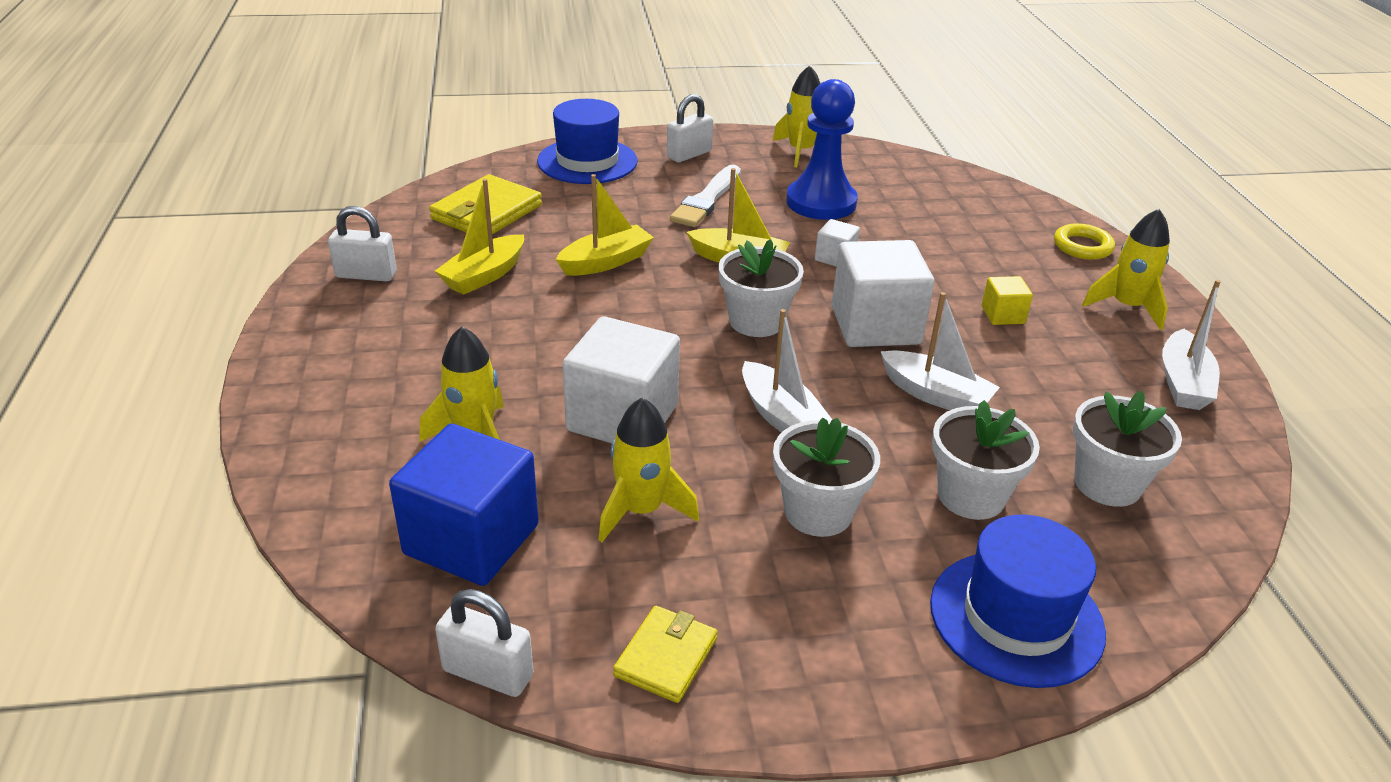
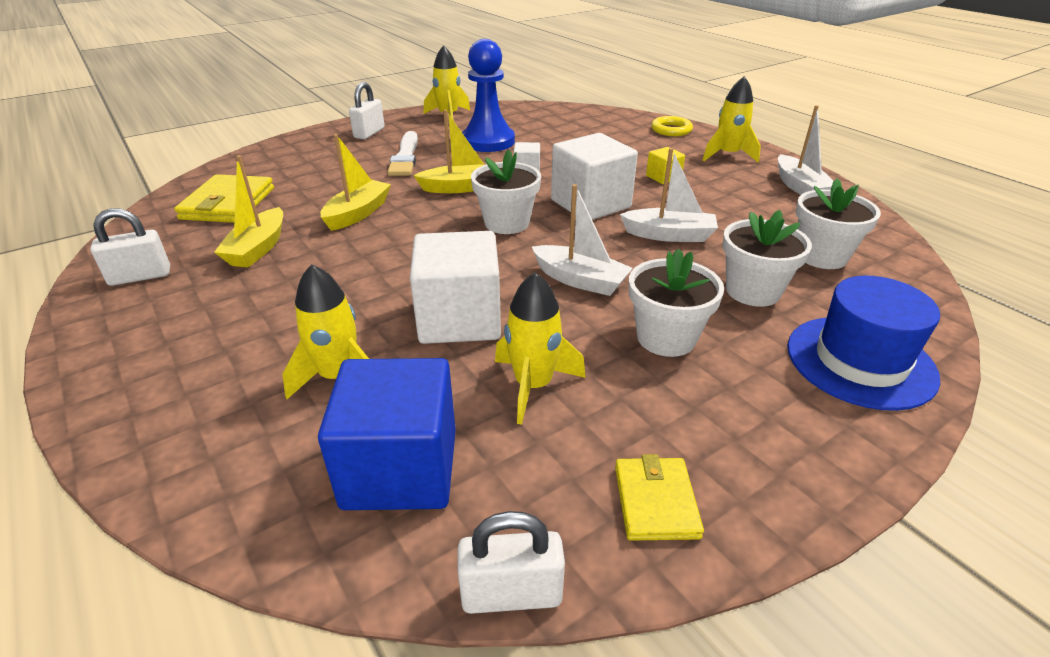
camera: 25 degrees left, 0 degrees up
blue hat [537,99,638,184] -> none

